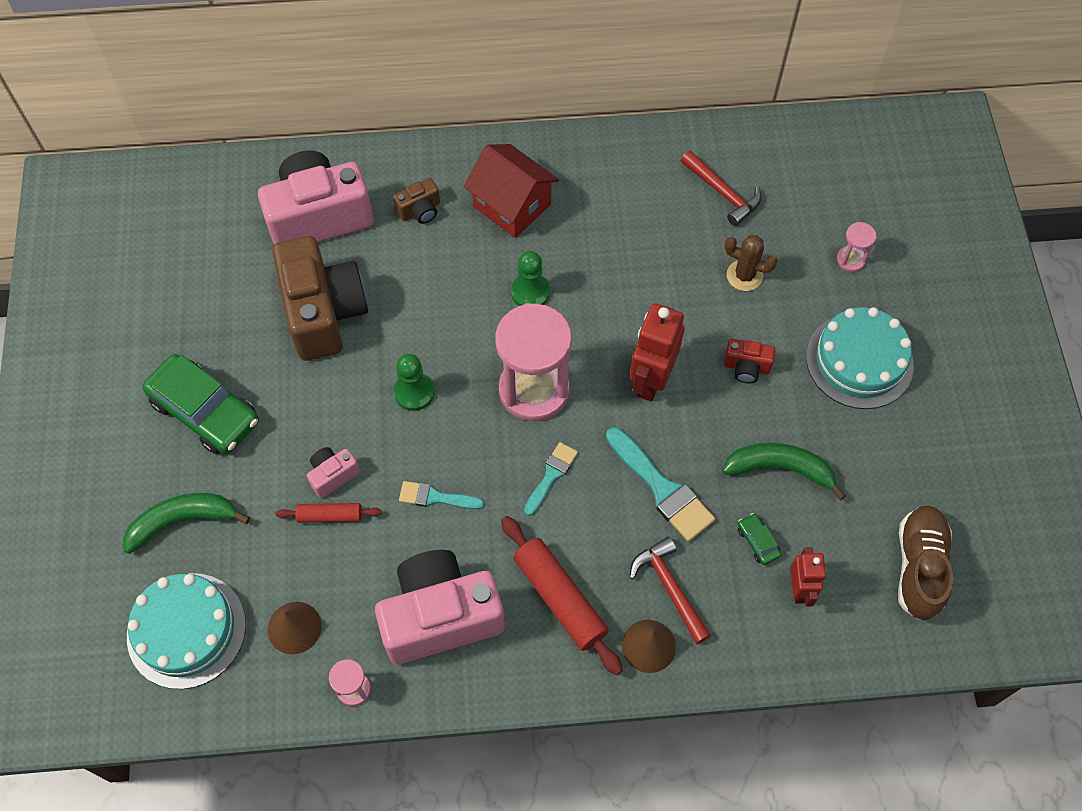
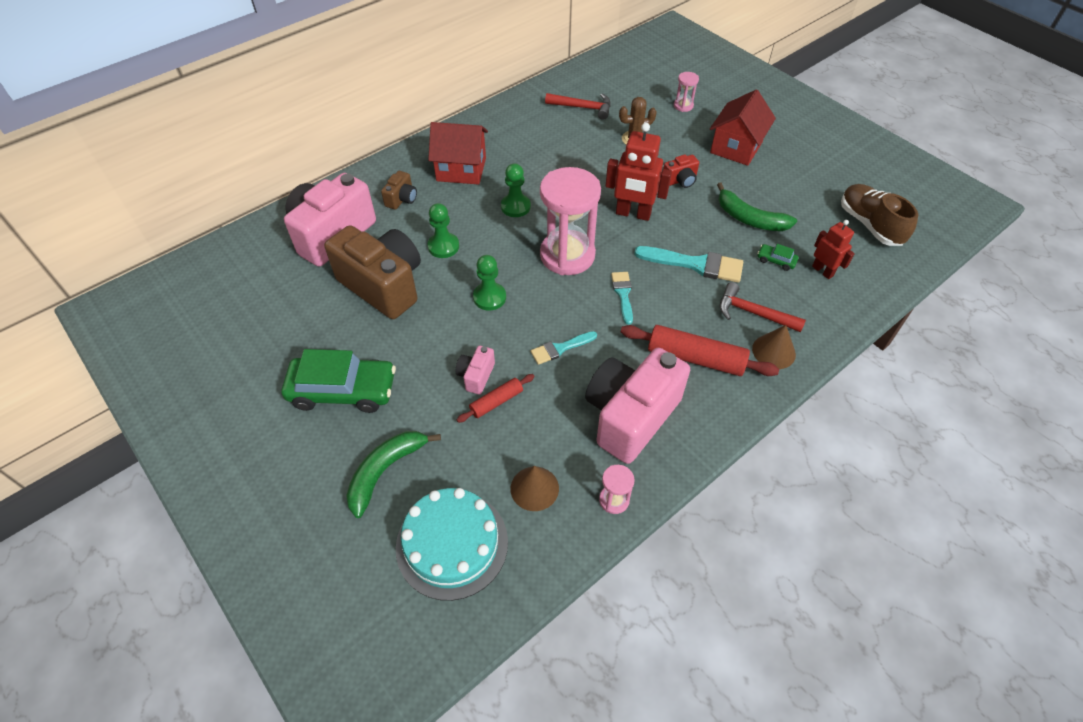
camera: 35 degrees left, 10 degrees down
red robot [630,303,684,402] -> red robot turned 60 degrees counterclockwise [606,123,672,221]
green banana [722,443,846,500] -> green banana turned 120 degrees counterclockwise [717,183,797,231]
turquoise cake [806,307,914,409] -> red house [710,90,776,166]
none -> green pawn [428,203,459,258]

